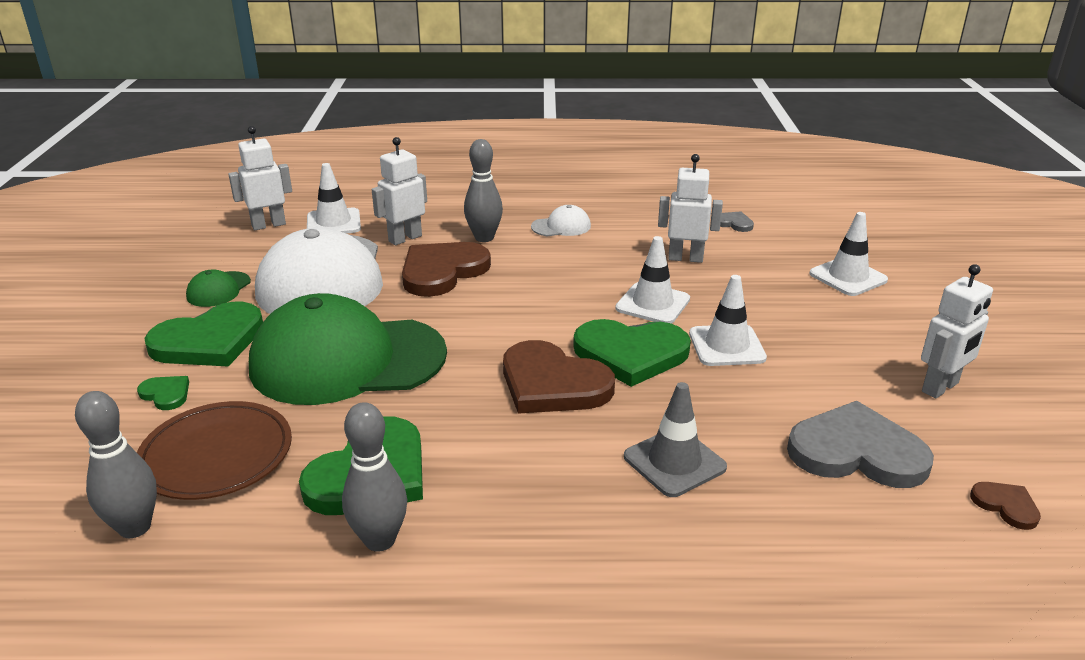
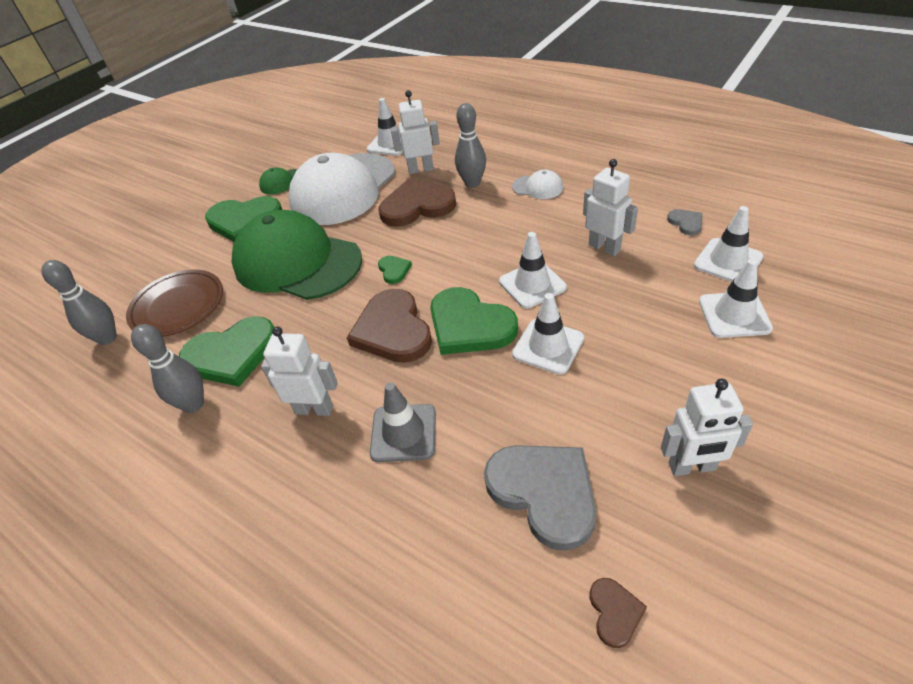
camera: 40 degrees right, 15 degrees up
green heart [137,376,189,410] -> green heart moved to [378,256,412,284]
white robot [228,126,292,230] -> white robot moved to [261,327,338,416]
none -> white traffic cone [694,206,764,282]

